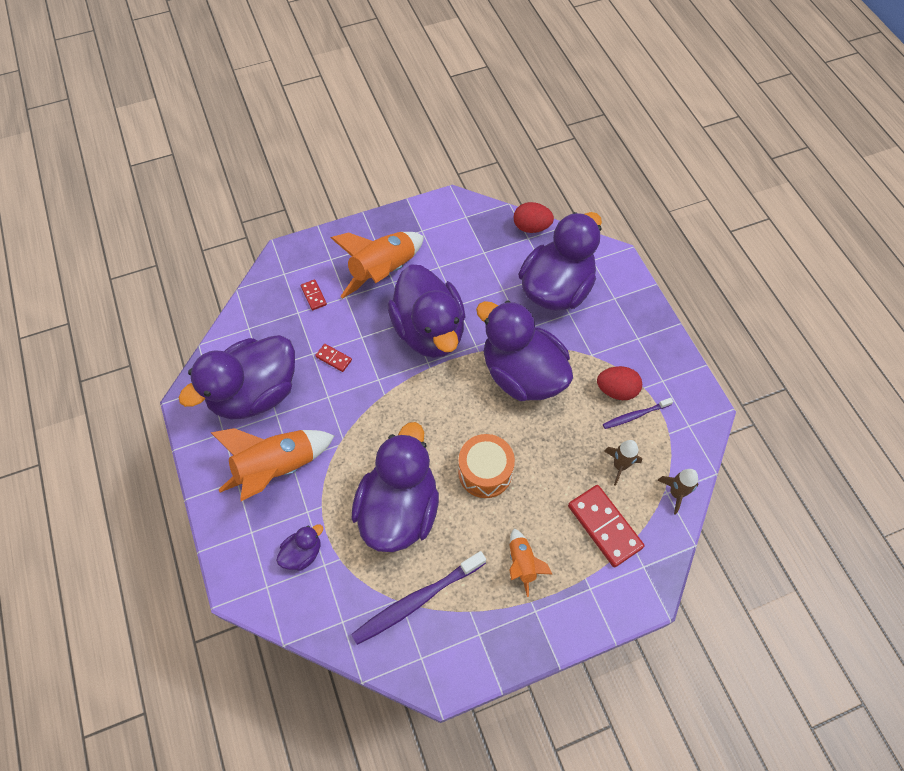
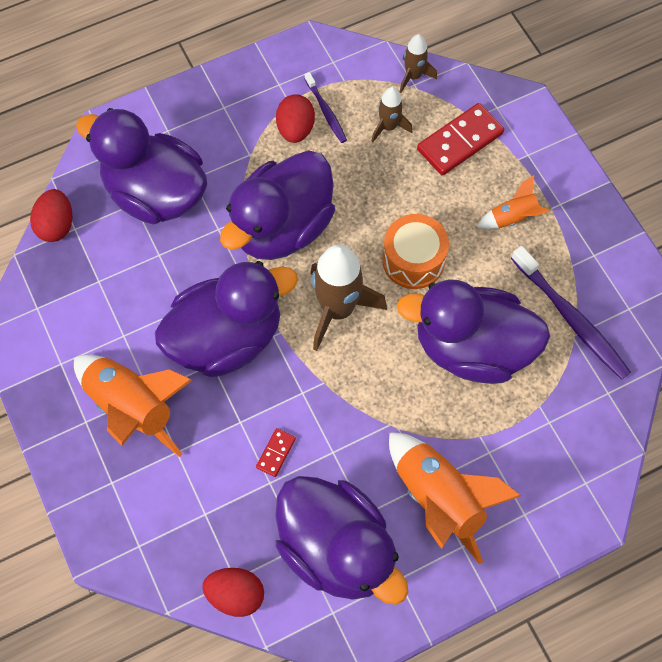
camera: 95 degrees left, 5 degrees up
purple duck [276,524,323,571] -> none
red domino [301,279,327,310] -> none
none -> red egg [202,568,264,617]
none -> brown rocket [310,244,387,351]

